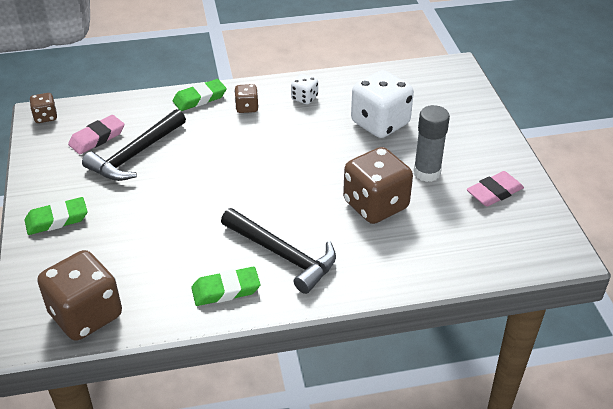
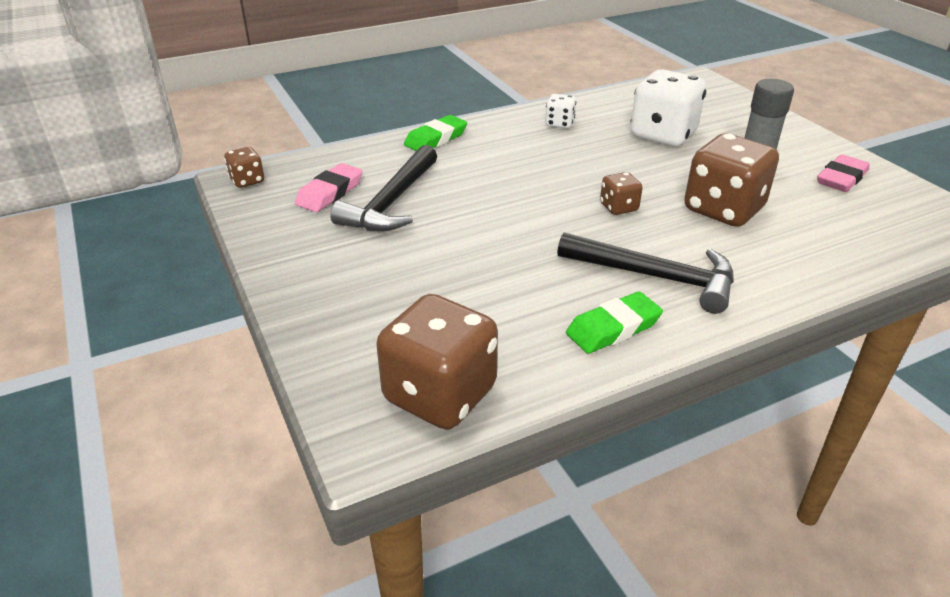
camera: 15 degrees left, 5 degrees down
green eraser [24,197,88,235] -> none
brown dice [234,84,259,113] -> brown dice moved to [600,172,643,215]

